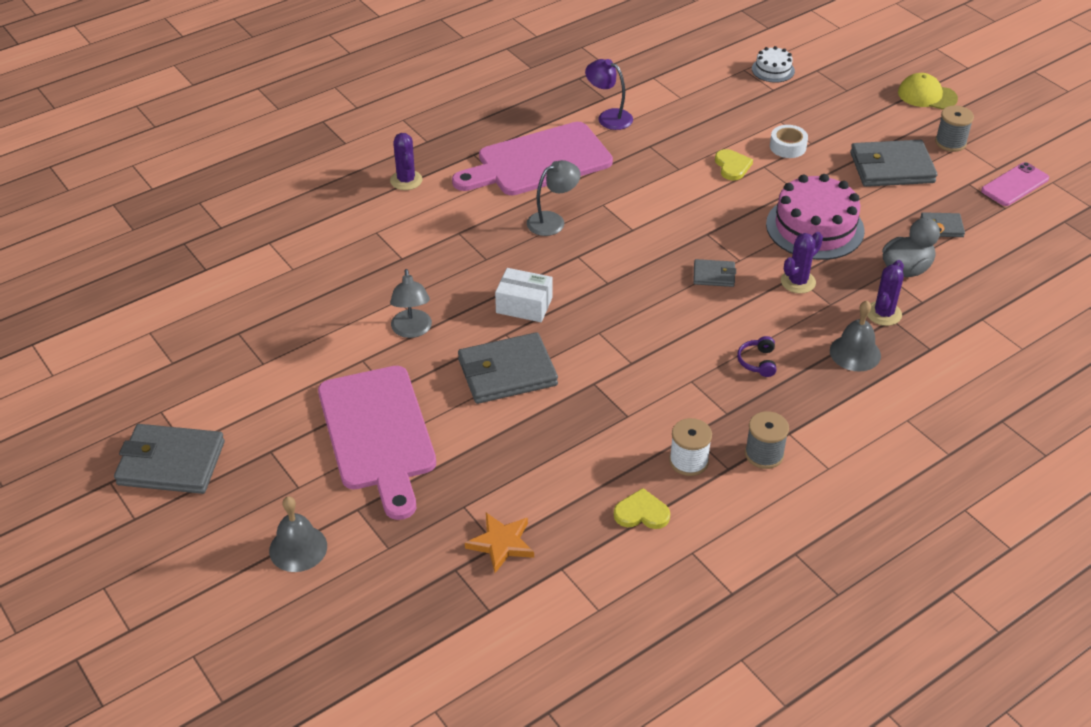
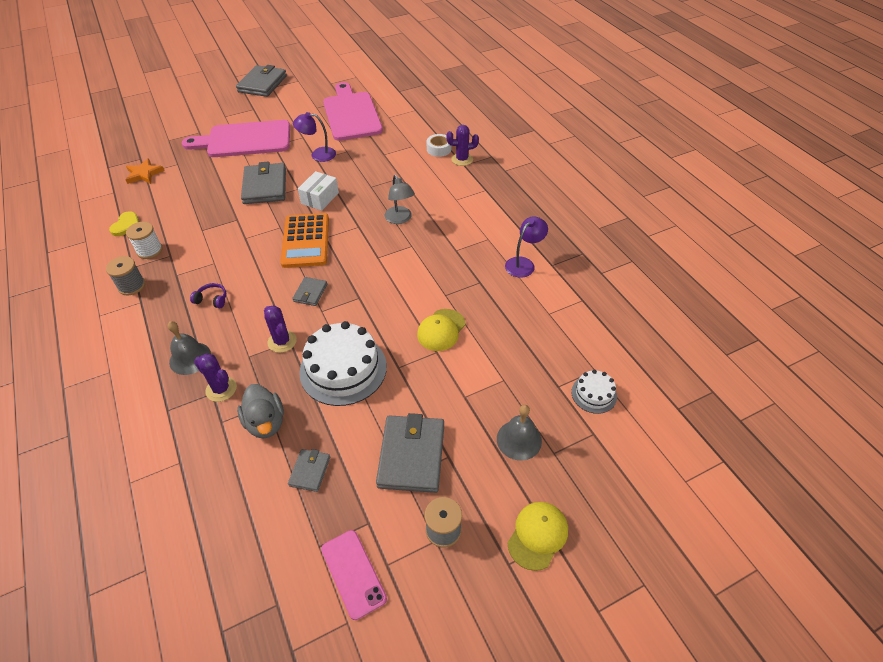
camera: 100 degrees right, 5 degrees up
grey bell [269,496,327,572] -> grey bell moved to [497,405,542,461]
grey lamp [390,269,432,338] -> purple lamp [293,112,336,162]
pink cutting board [452,122,613,195] -> pink cutting board moved to [323,82,383,141]
yellow heart [715,149,753,180] -> yellow cap [417,309,465,351]
pink cake [766,174,865,260] -> white cake [299,321,387,406]
white tape [770,125,808,158] -> white tape moved to [426,134,451,157]
none -> orange calculator [281,213,329,268]

